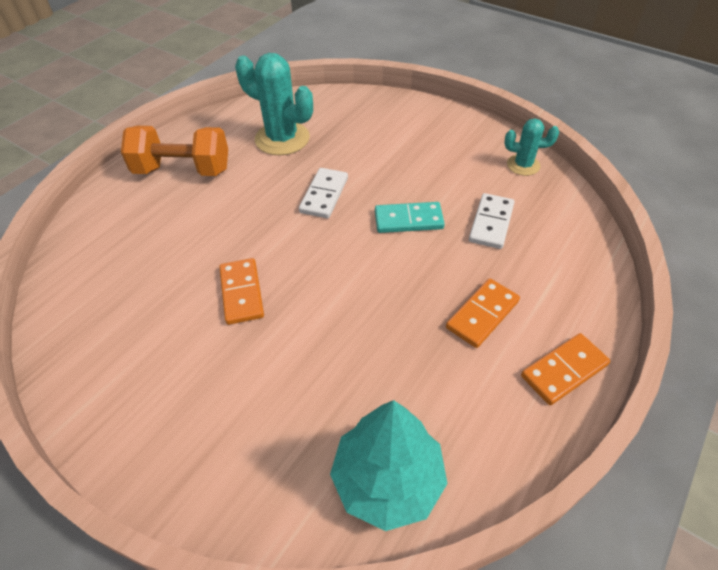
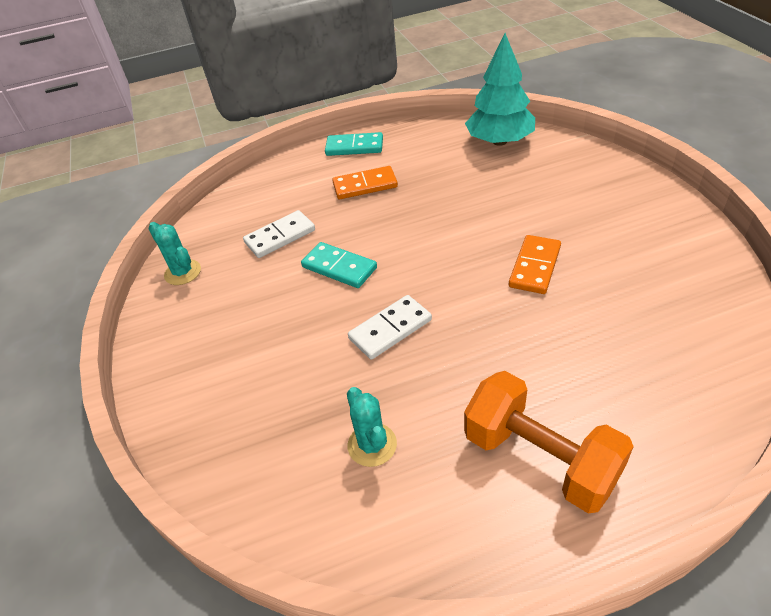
camera: 140 degrees left, 5 degrees down
turquoise cactus [235,53,313,155] -> turquoise cactus [347,387,397,467], size x0.56
orange domino [521,333,610,405] -> turquoise domino [325,132,383,156]

